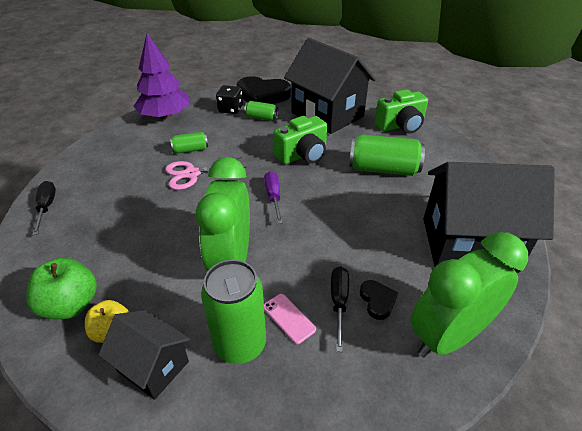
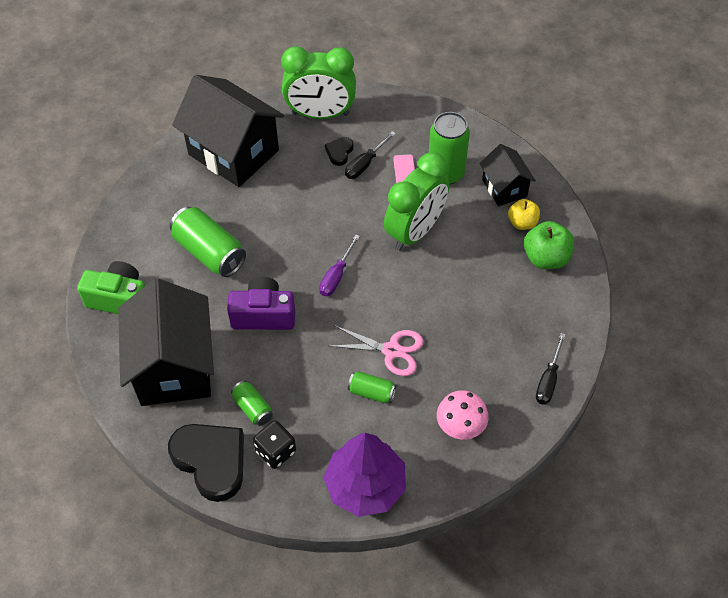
camera: 145 degrees left, 15 degrees up
green camera [273,116,327,164] -> purple camera [227,277,295,330]
none -> pink mushroom [437,390,489,440]

